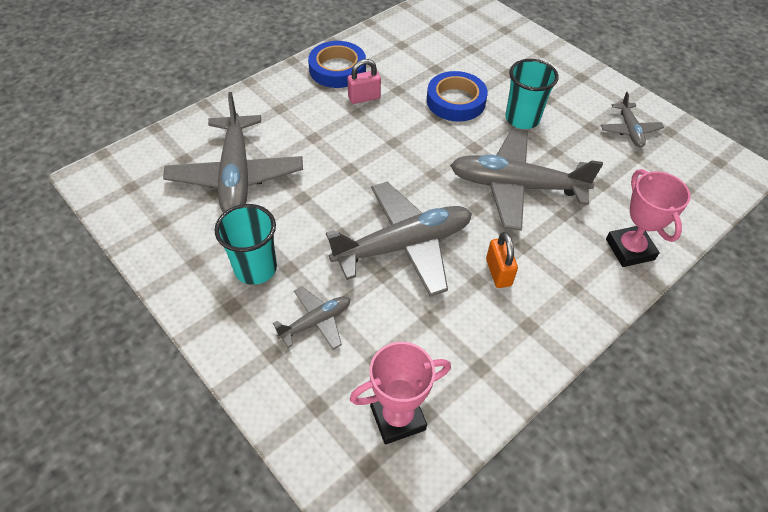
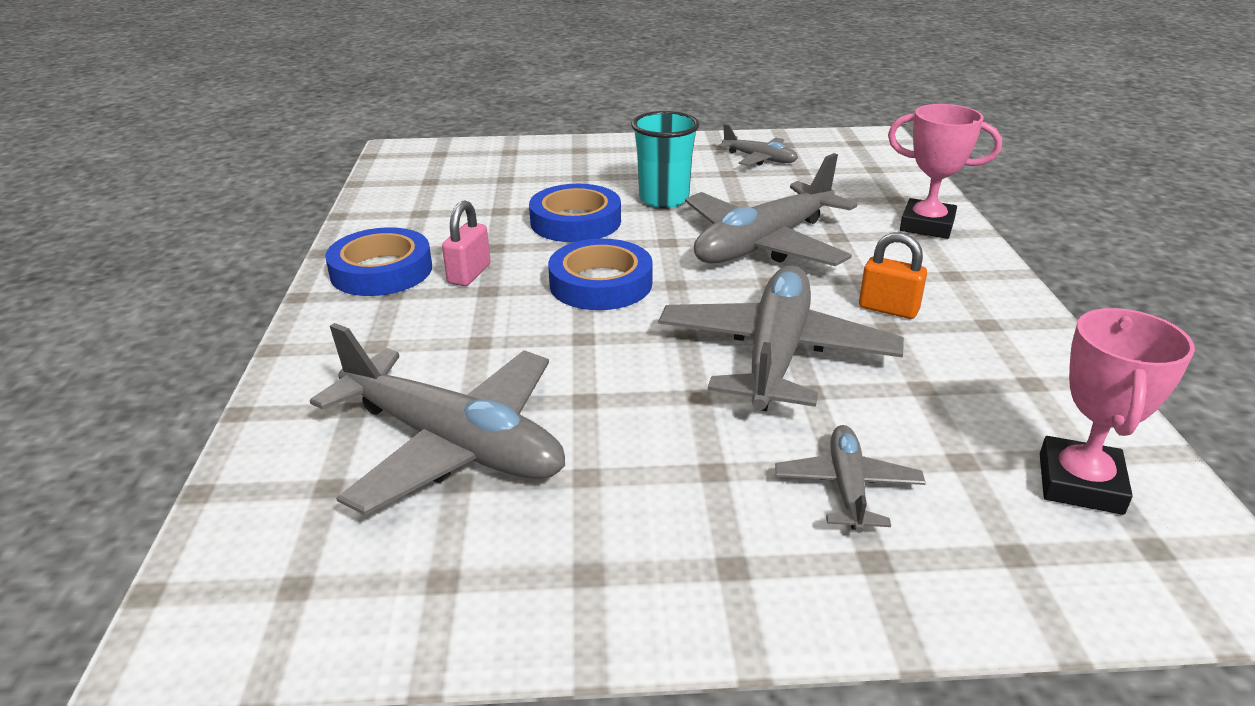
camera: 50 degrees left, 20 degrees down
turquoise cup [215,204,277,285] -> none
none -> blue tape [548,239,653,310]

